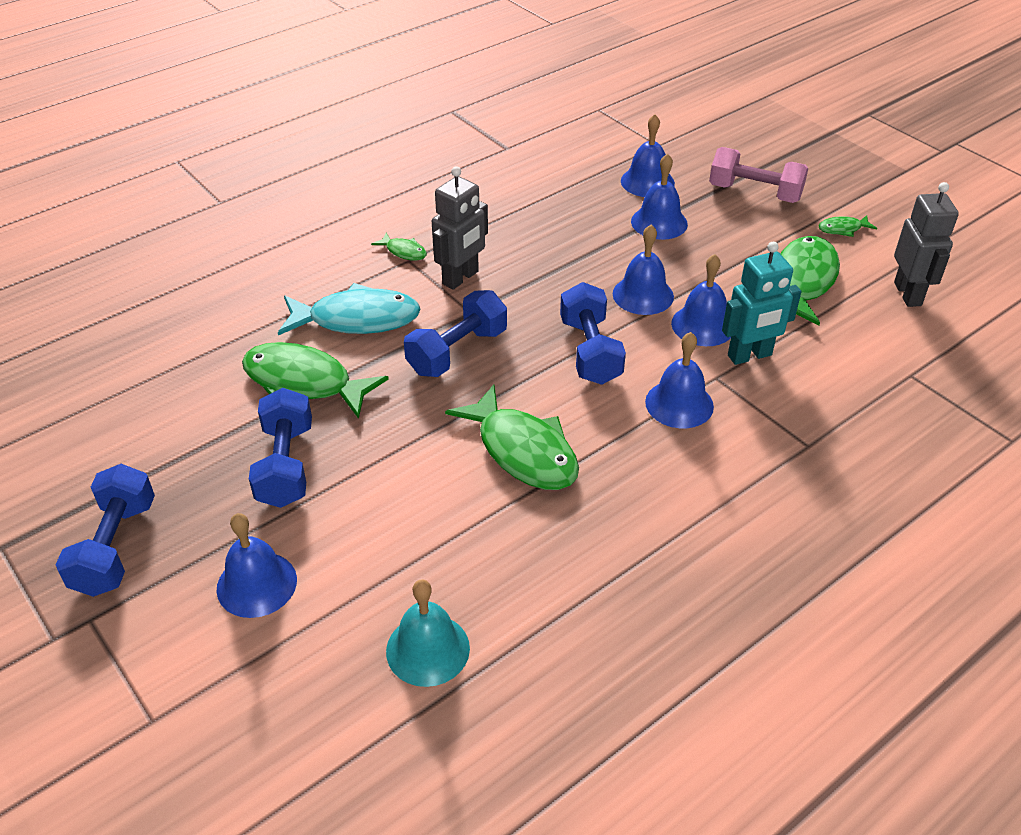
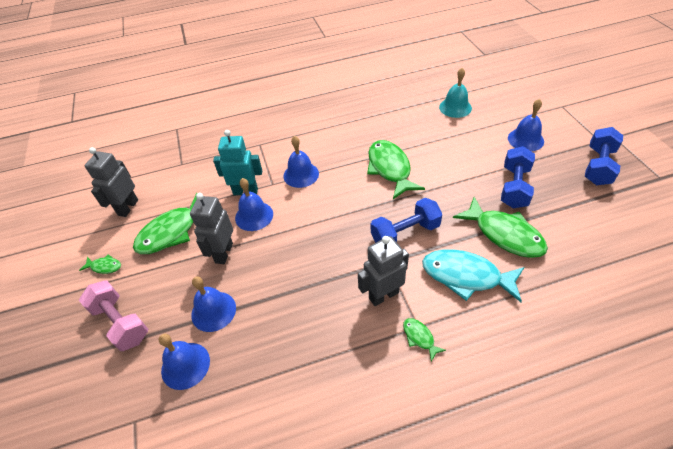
camera: 155 degrees left, 5 degrees up
blue dumbbell [560,282,626,385] -> none
blue bell [613,225,674,315] -> none
none -> grey robot [190,193,233,264]

